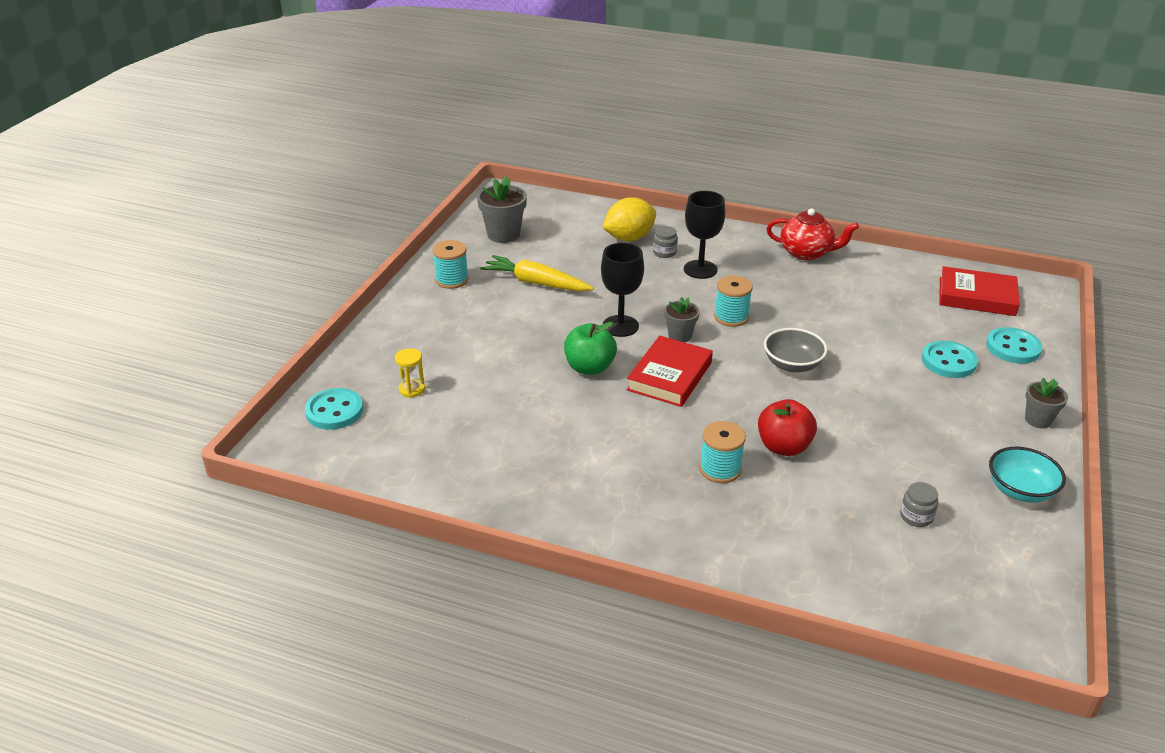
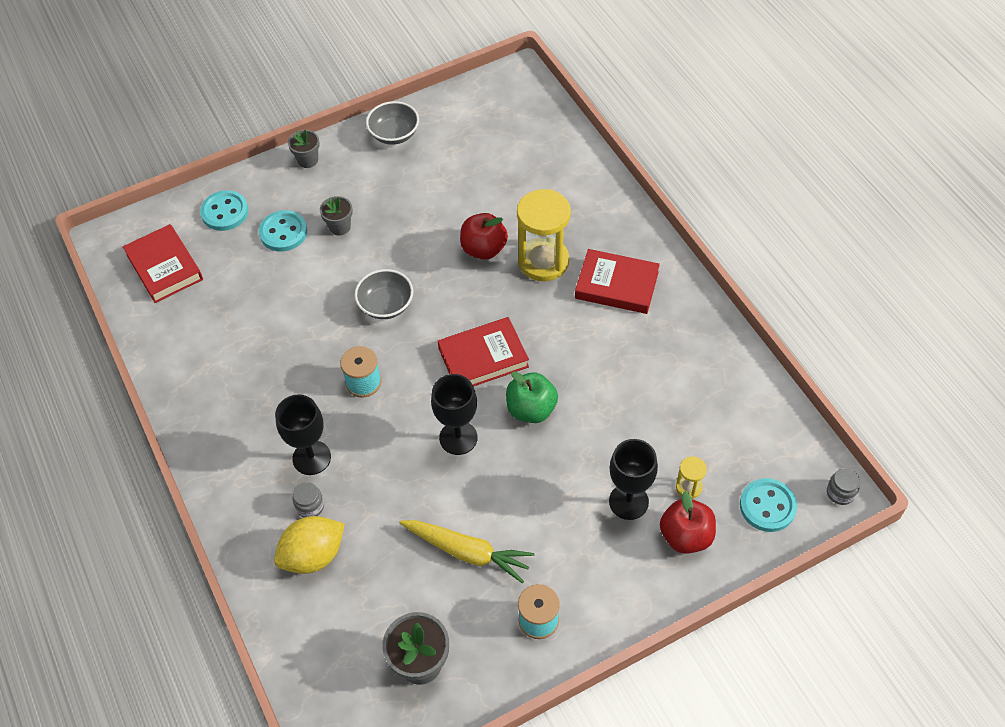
camera: 135 degrees left, 20 degrees up
yellow carrot [480,255,594,291] -> yellow carrot turned 45 degrees counterclockwise [399,520,535,583]
yellow lemon [602,198,656,241] -> yellow lemon turned 45 degrees counterclockwise [274,516,345,574]
grey flower pot [664,297,700,342] -> grey flower pot moved to [320,196,353,236]
turquoise spool [699,421,746,483] -> yellow hourglass [517,189,571,281]
red teapot [767,208,859,260] -> none
grey jar [900,482,938,527] -> grey jar moved to [827,468,860,505]
turquoise bowl [989,447,1066,503] -> grey bowl [366,101,419,145]
none -> red book [575,249,660,314]
none -> black goblet [609,439,658,520]
none -> red apple [660,491,716,554]

